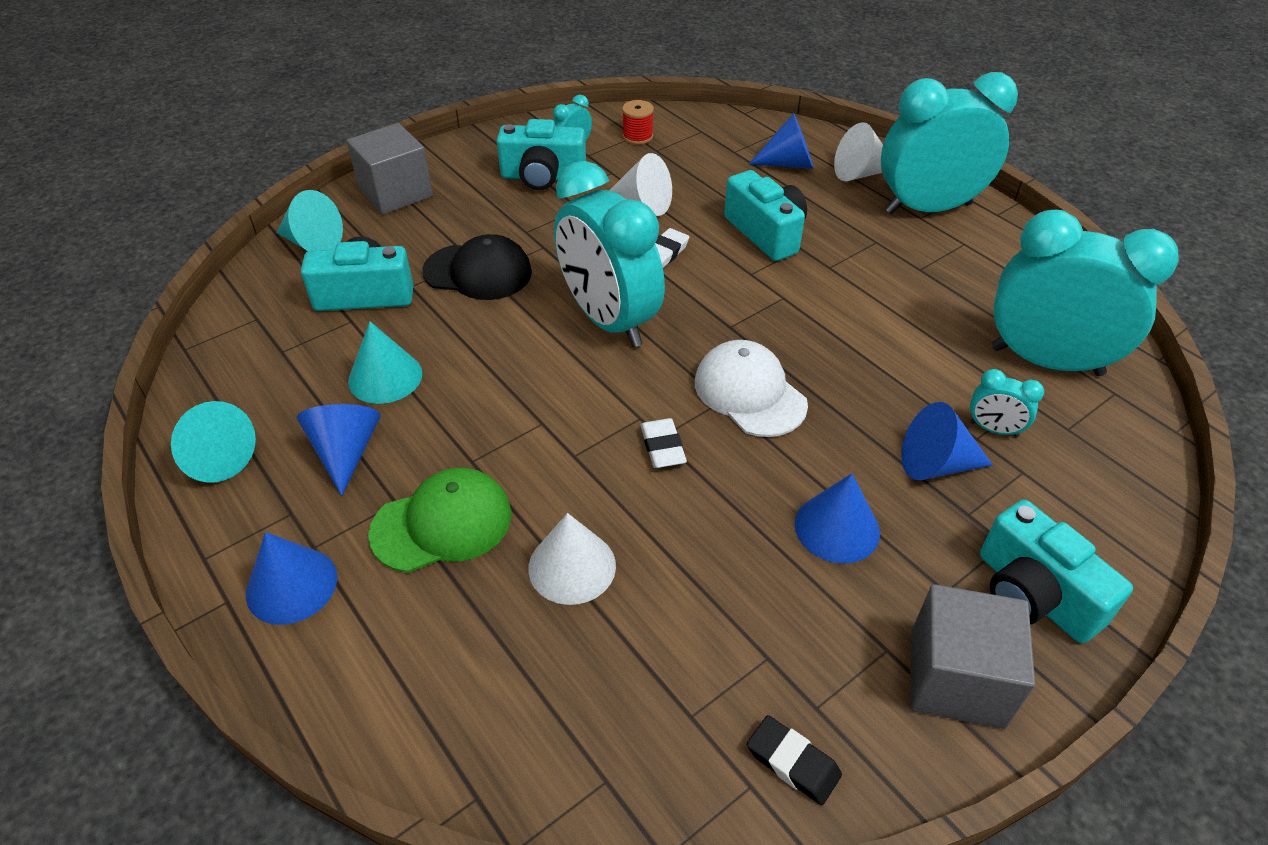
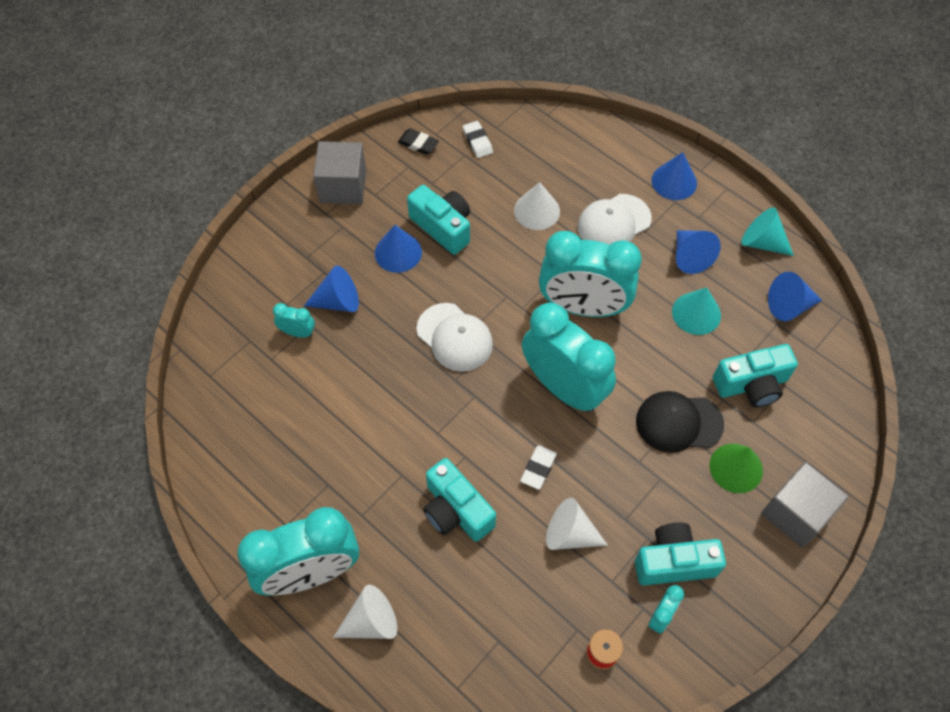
camera: 170 degrees right, 15 degrees up
turquoise cone [276,190,343,251] -> none
green cap [368,468,511,573] -> white cap [578,194,651,245]
white eraser [640,418,687,468] -> white eraser moved to [463,121,493,158]
blue cone [749,113,814,169] -> blue cone moved to [768,272,822,321]
turquoise camera [980,499,1133,643] -> turquoise camera moved to [407,185,470,255]
turquoise clock [992,210,1179,376] -> turquoise clock moved to [539,231,642,317]
none -> green cone [710,443,763,493]

